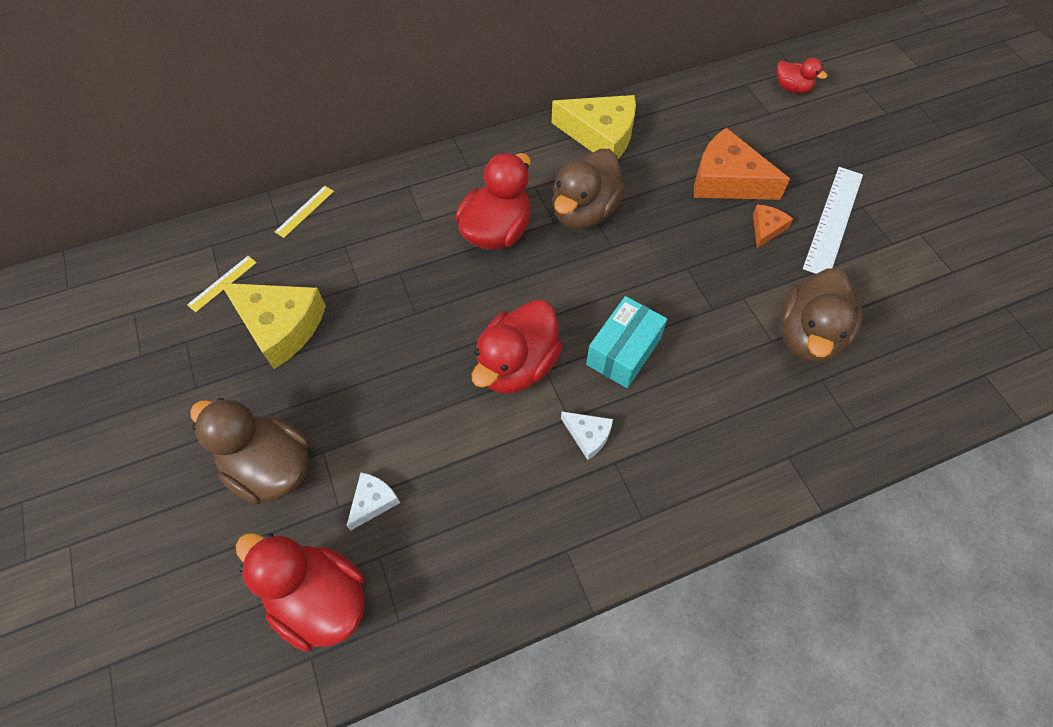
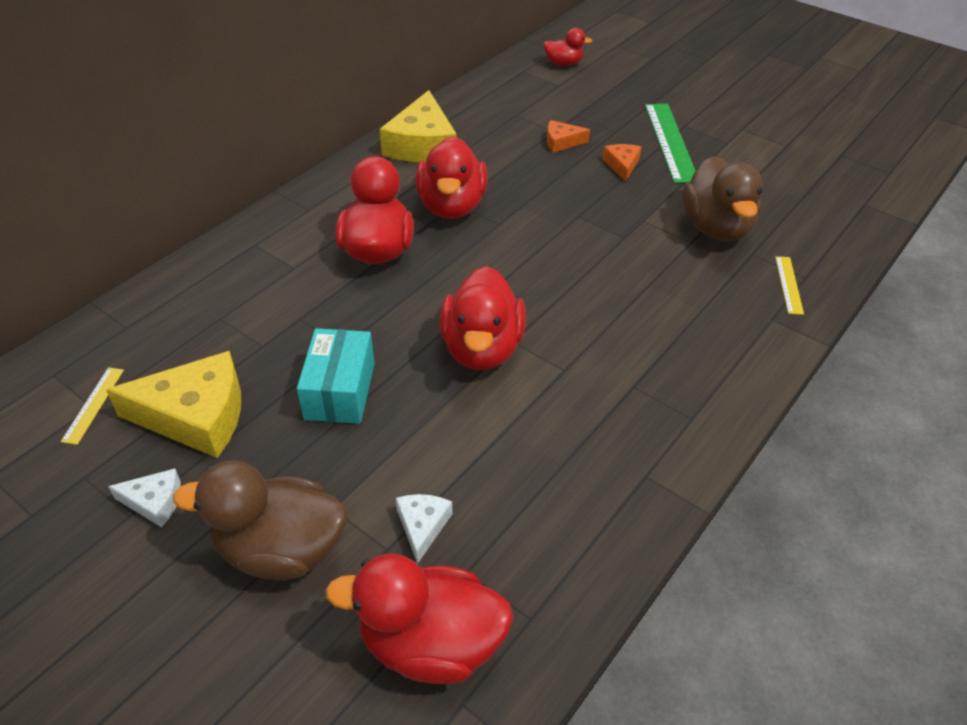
camera: 30 degrees left, 15 degrees down
yellow ruler [275,186,334,238] -> yellow ruler moved to [775,256,804,315]
yellow cheese [552,95,636,159] -> yellow cheese turned 105 degrees clockwise [380,90,457,162]
brown duck [552,149,626,229] -> red duck [416,136,488,219]
white cheese [561,412,613,460] -> white cheese moved to [108,469,181,528]
turquoise box [586,296,667,388] -> turquoise box moved to [297,328,375,424]
orange cheese [694,128,790,200] -> orange cheese [547,120,590,152], size x0.49
white ruler [803,167,863,274] -> green ruler [645,104,695,183]

